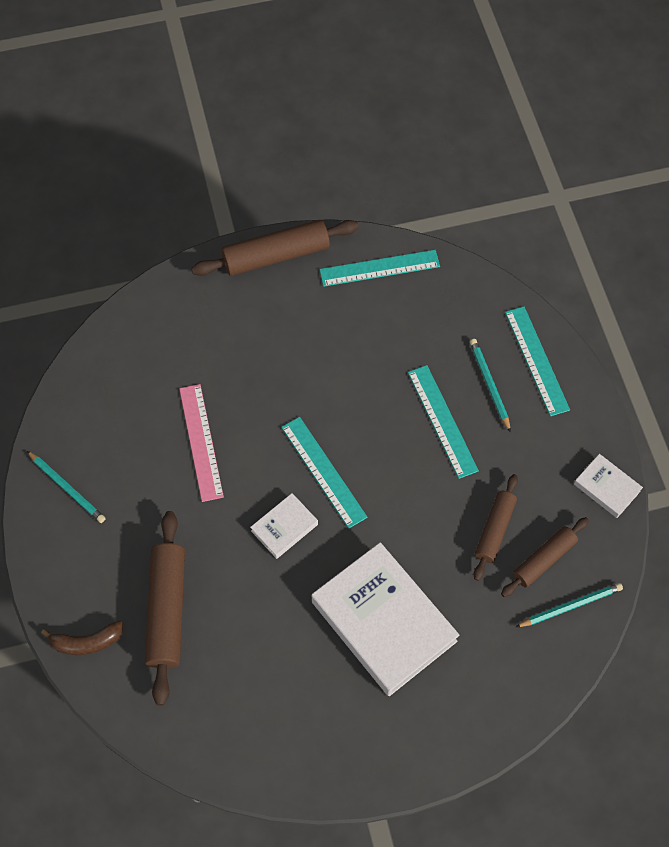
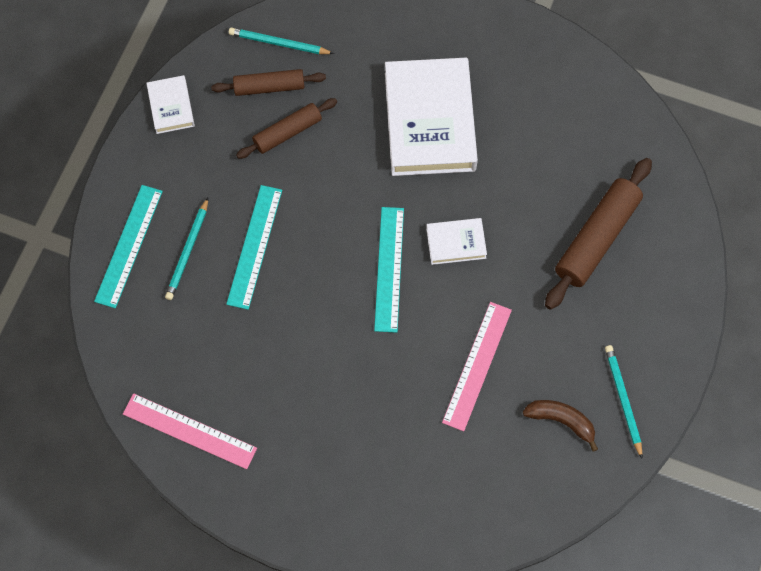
camera: 145 degrees left, 5 degrees up
brown banana [41,621,123,655] -> brown banana moved to [523,400,598,452]
brown rolling pin [191,220,359,276] -> none
turquoise ruler [319,250,440,287] -> pink ruler [123,393,257,469]

